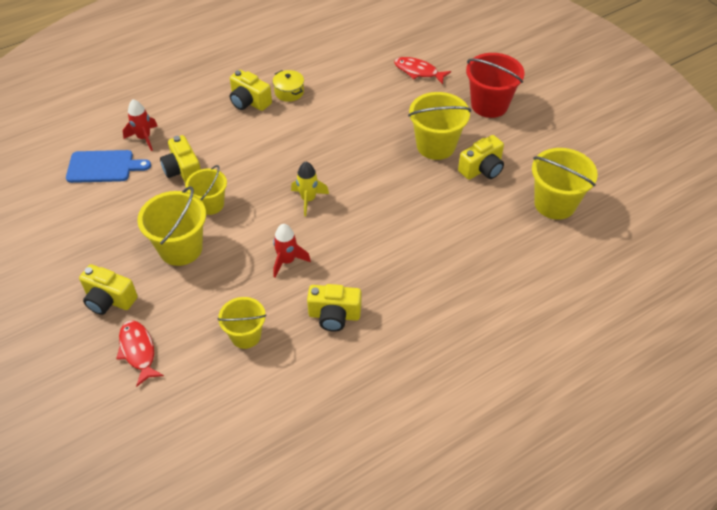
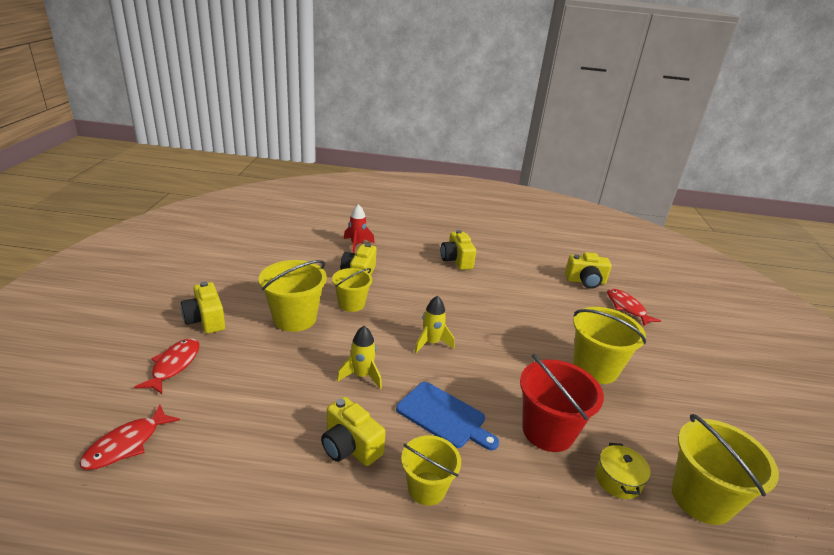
camera: 35 degrees right, 20 degrees down
blue cutting board [66,150,151,183] -> blue cutting board moved to [396,382,499,450]
yellow bucket [217,297,267,349] -> yellow bucket moved to [401,435,461,506]
yellow pot [273,70,304,102] -> yellow pot moved to [596,443,650,499]
red rocket [273,224,311,277] -> yellow rocket [337,326,382,389]
yellow camera [458,135,504,180] -> yellow camera moved to [565,252,612,288]
red bucket [466,53,525,118] -> red bucket moved to [520,354,604,452]
none -> red fish [79,405,180,470]

